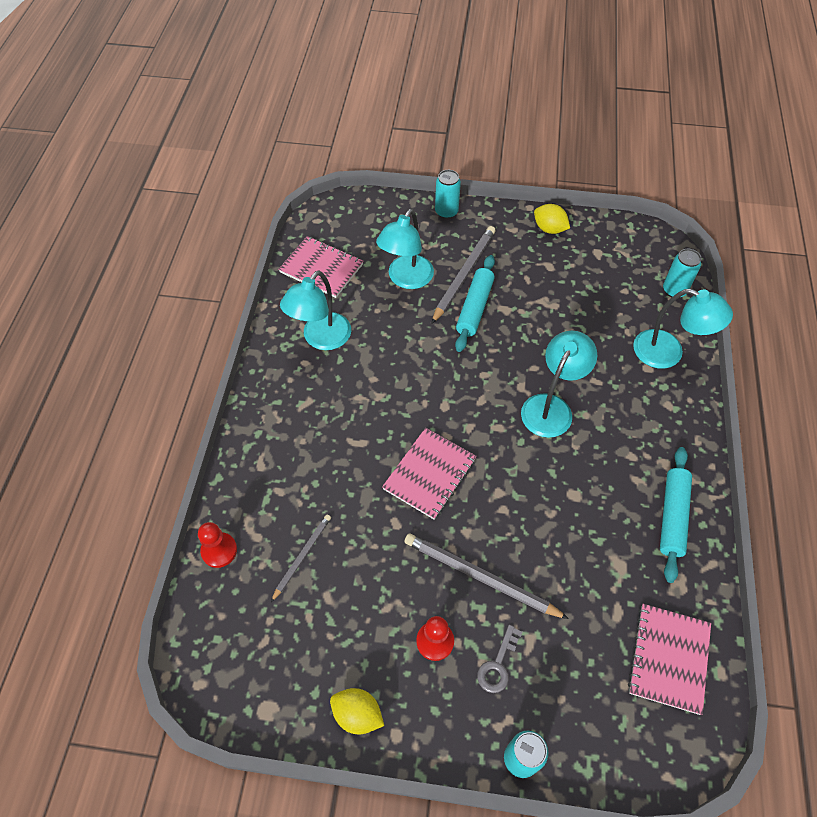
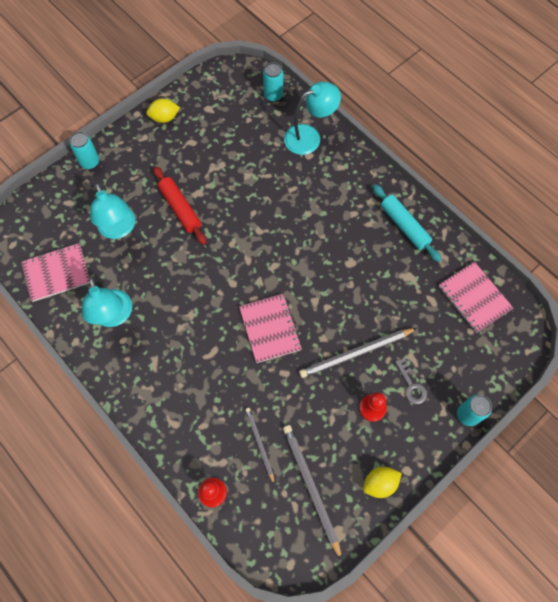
camera: 50 degrees left, 10 degrees up
grey pencil [431,226,496,324] -> grey pencil moved to [283,425,342,561]
turquoise rolling pin [455,255,495,352] -> red rolling pin [153,166,207,245]
turquoise lamp [521,331,597,438] -> none

